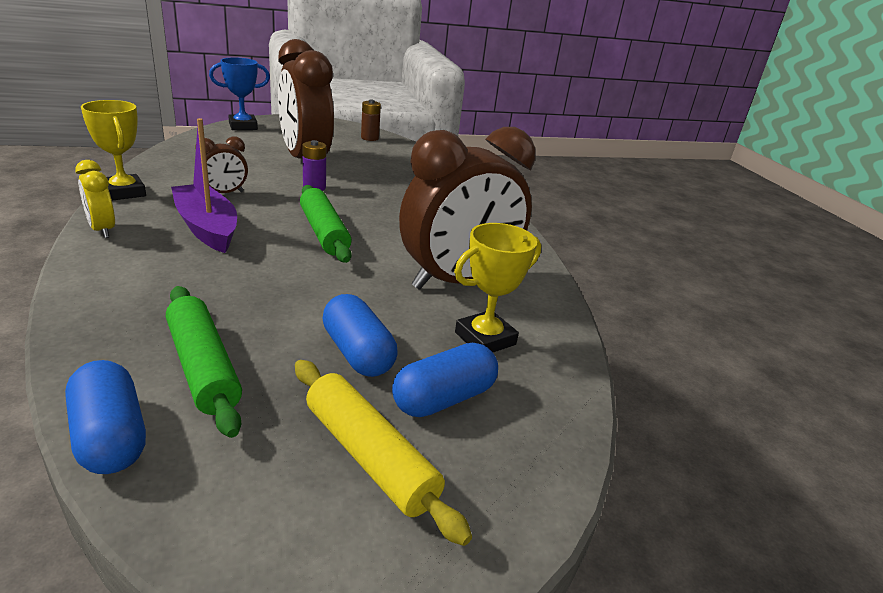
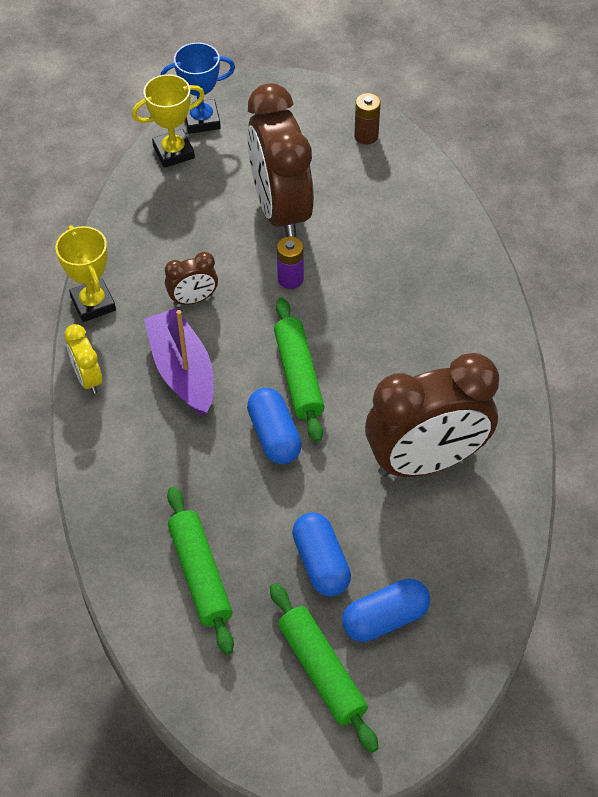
camera: 15 degrees right, 25 degrees up
blue capsule [65,360,146,474] -> blue capsule moved to [247,388,302,464]
yellow rolling pin [295,360,472,546] -> green rolling pin [270,583,379,753]
yellow trophy [454,223,541,352] -> yellow trophy moved to [132,74,205,168]

